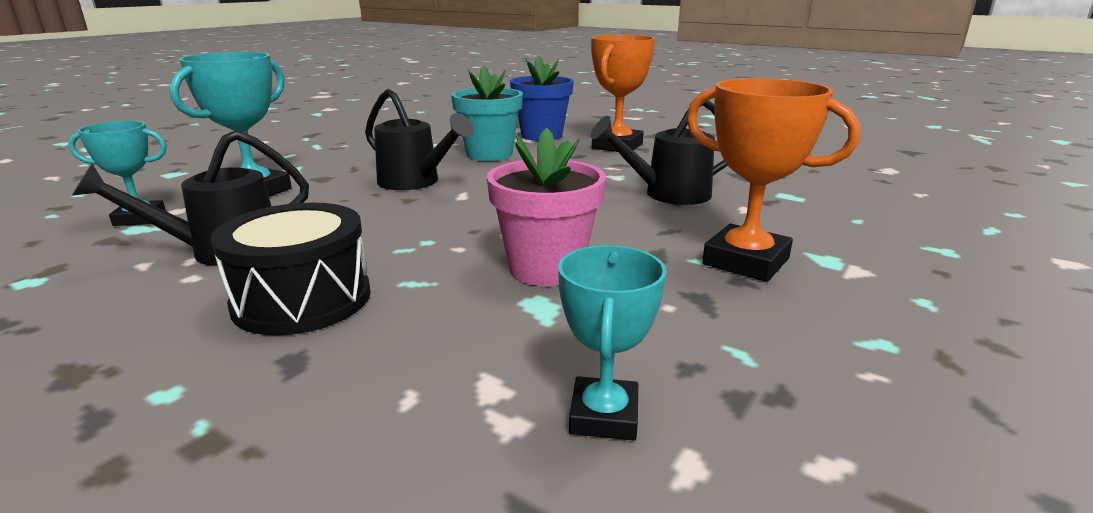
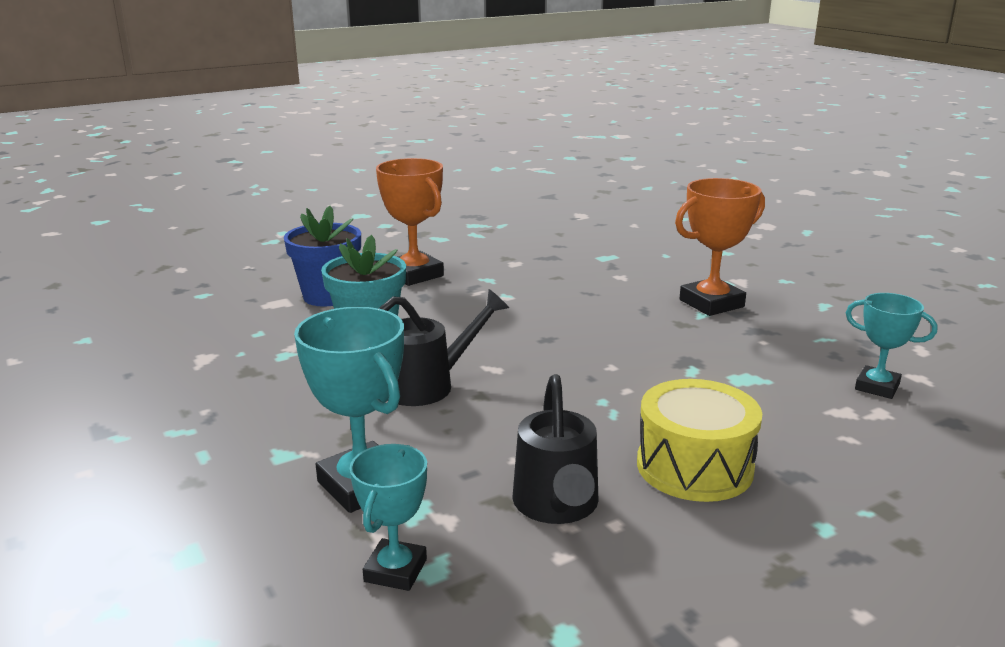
camera: 65 degrees left, 0 degrees up
black drum [211,203,371,335] -> yellow drum [637,379,762,502]
pink flower pot [487,128,606,286] -> none
black watering can [590,100,728,205] -> none

